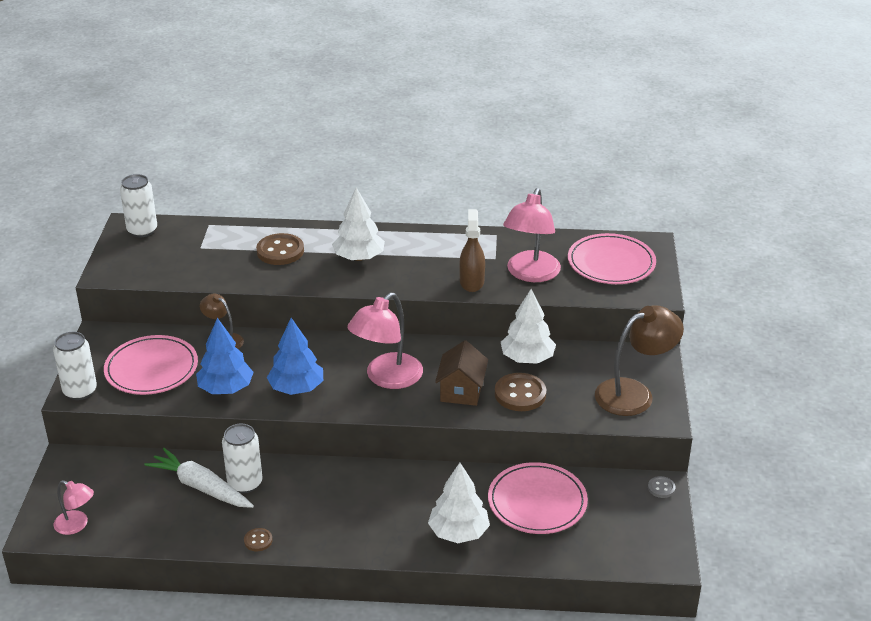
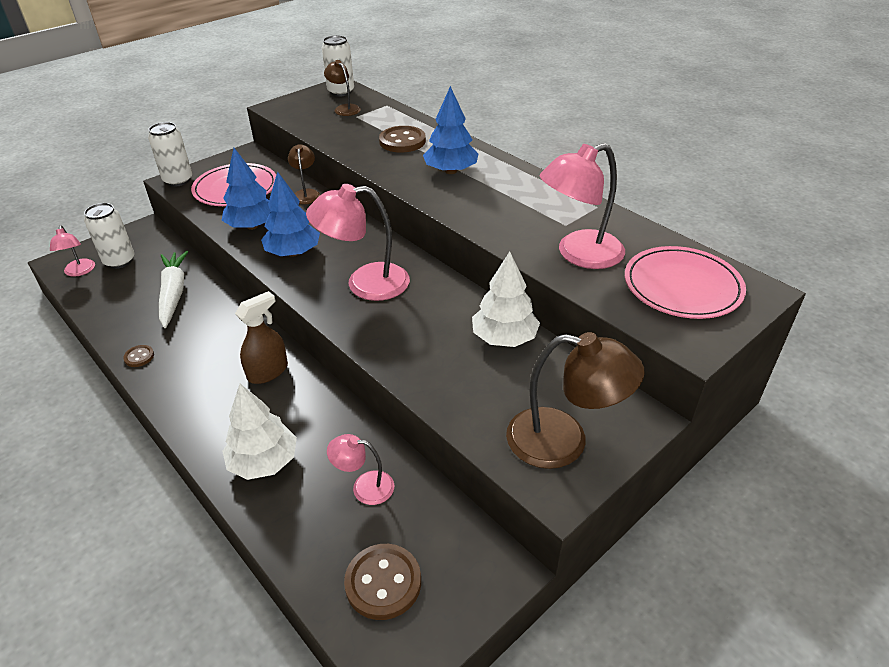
camera: 45 degrees right, 5 degrees up
white can [222,424,262,493] -> white can moved to [84,203,134,269]
white tree [332,187,385,261] -> blue tree [423,86,478,174]
brown house [435,340,488,406] -> none
brown spray bottle [459,209,485,292] -> brown spray bottle moved to [235,291,288,384]
pink plate [488,462,588,534] -> pink lamp [327,434,394,505]
brown button [495,373,546,411] -> brown button moved to [344,544,421,620]
grey button [648,476,676,498] -> none
none -> brown lamp [324,60,361,116]

